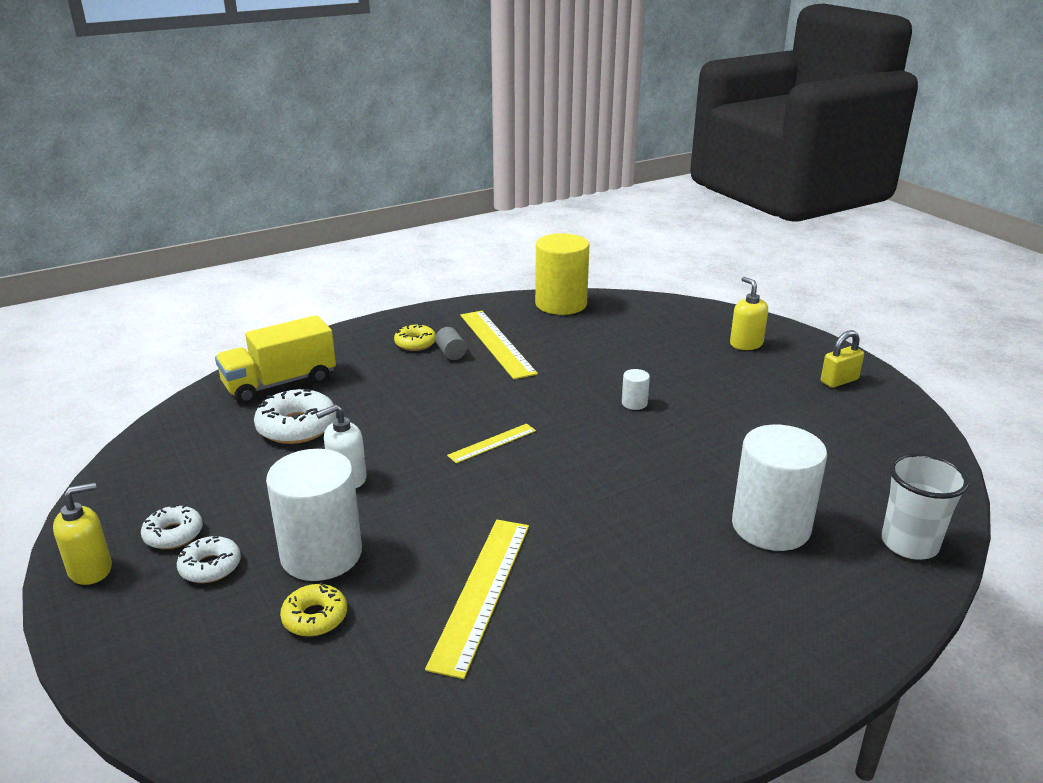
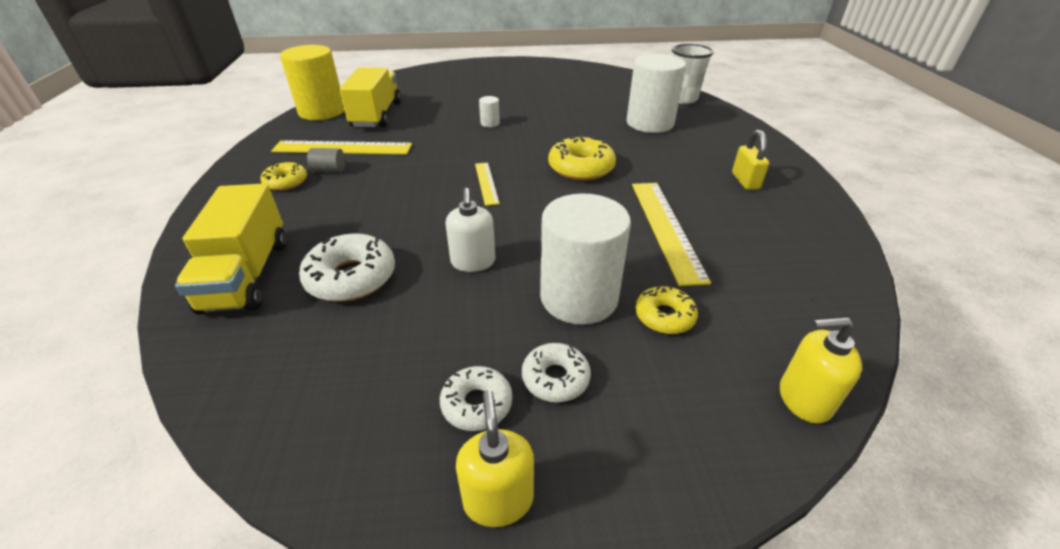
camera: 65 degrees left, 10 degrees up
yellow ruler [425,520,529,679] -> yellow ruler turned 45 degrees clockwise [632,183,711,286]
yellow soap dispenser [730,277,768,350] -> yellow soap dispenser moved to [780,317,862,424]
yellow padlock [821,330,864,388] -> yellow padlock moved to [732,130,769,190]
none -> yellow truck [339,68,401,127]
none -> yellow donut [548,135,616,181]

